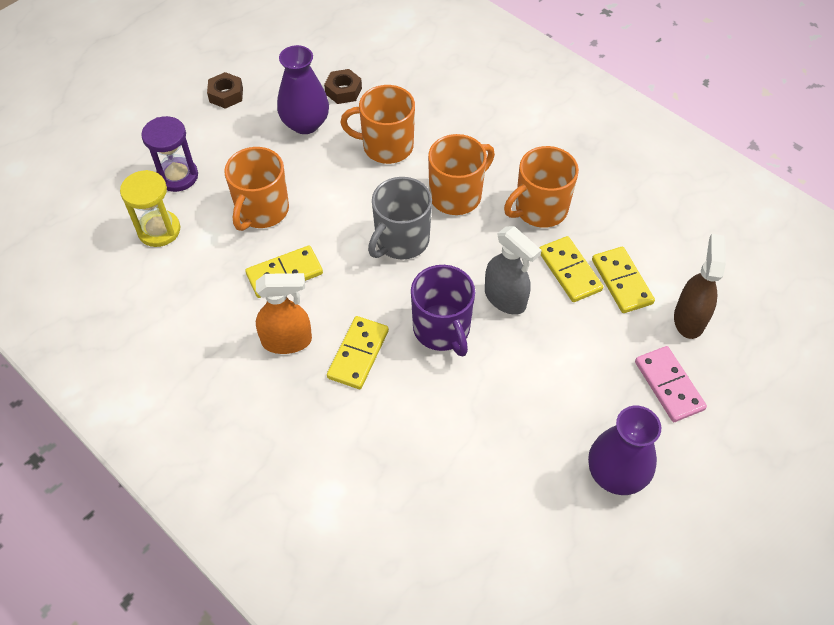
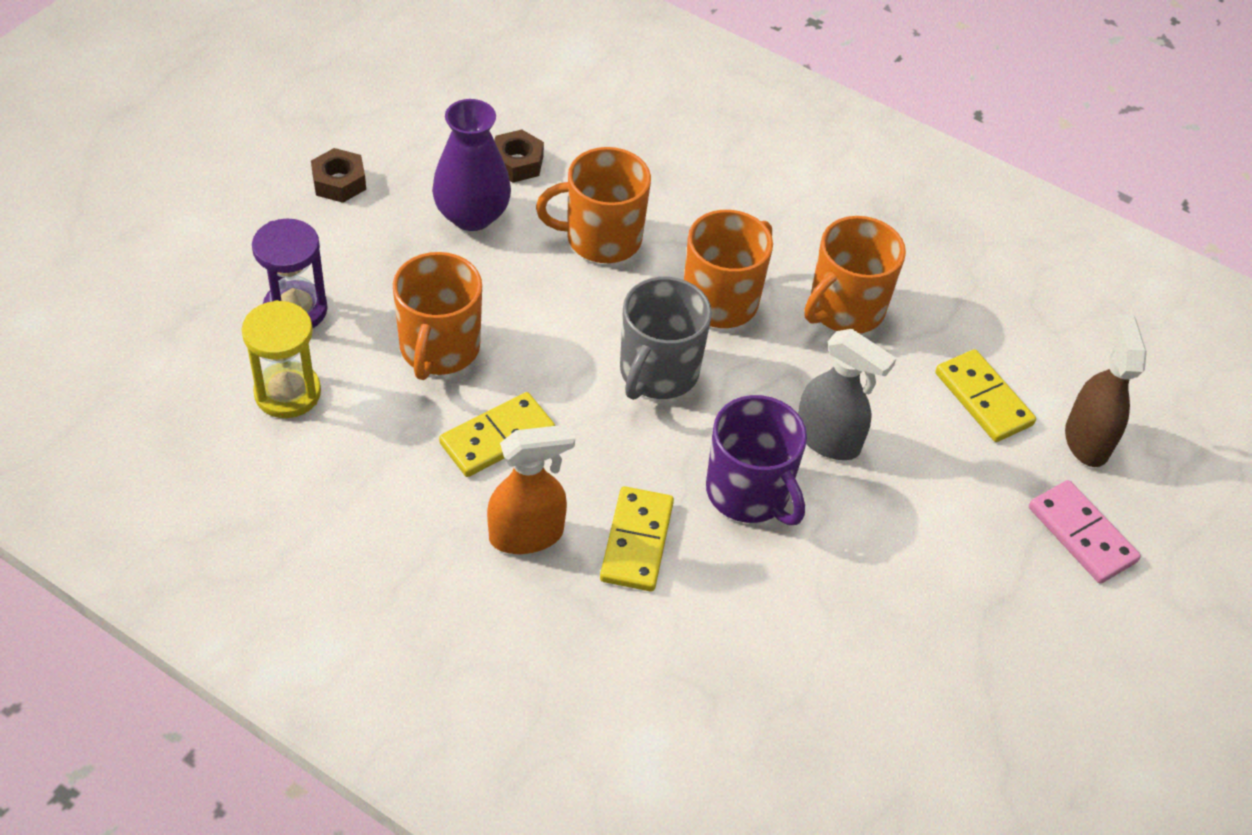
camera: 15 degrees left, 5 degrees down
yellow domino [539,236,603,302] -> none
purple vase [588,406,661,495] -> none

